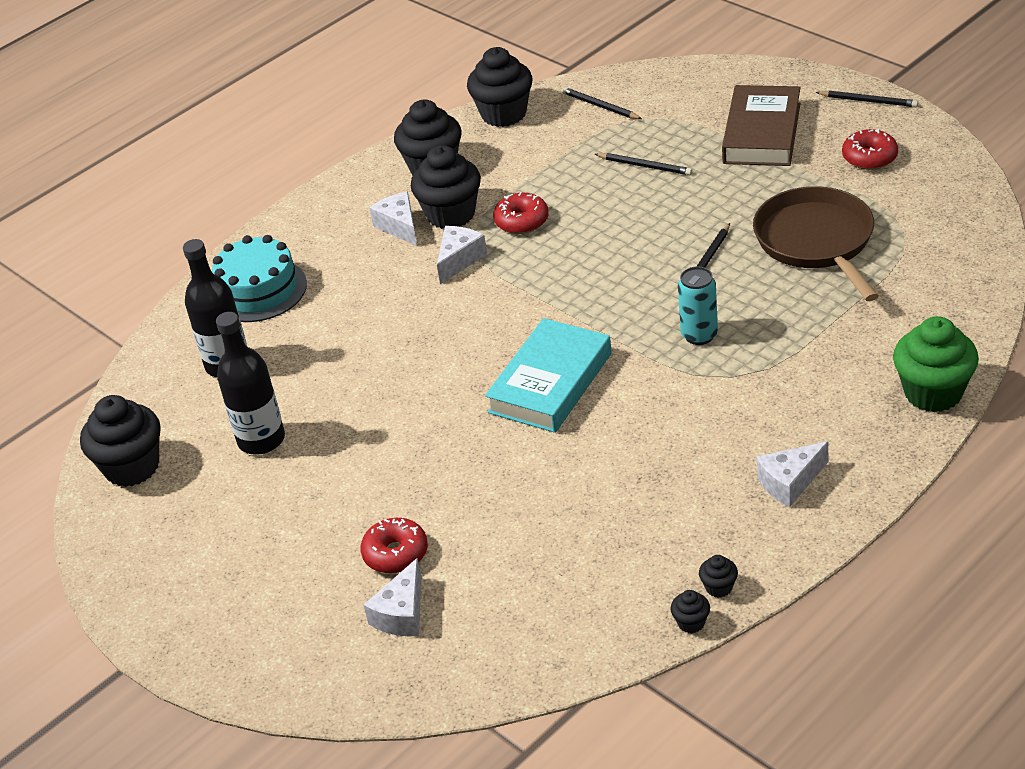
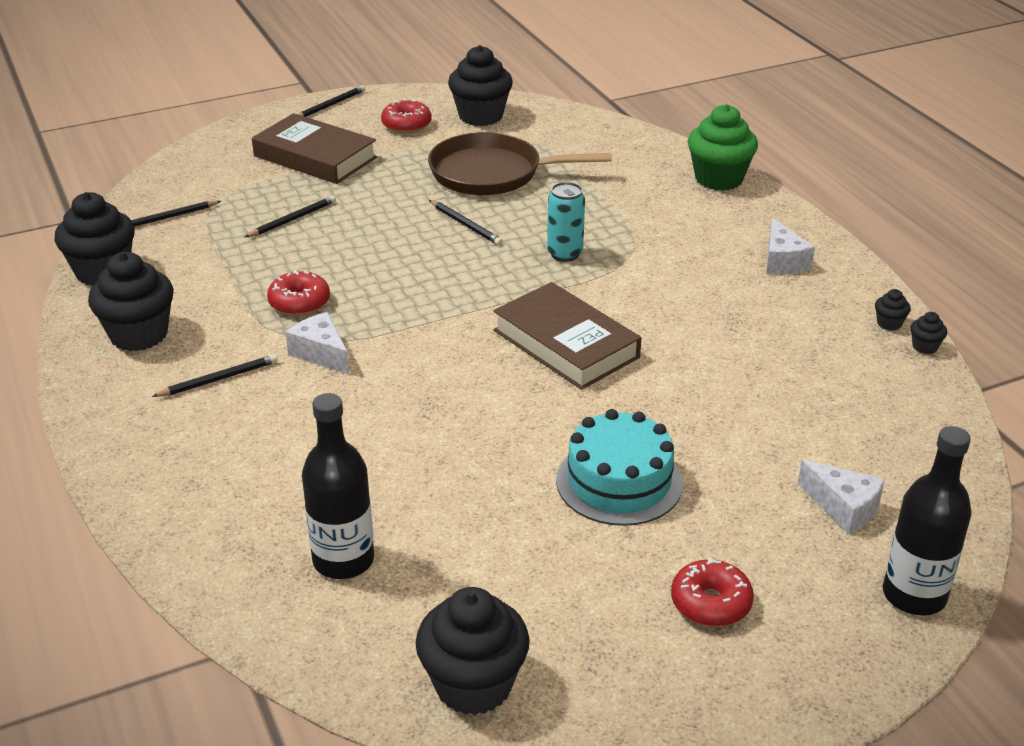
camera: 75 degrees left, 5 degrees down
turquoise cake [212,235,307,322] -> turquoise cake moved to [556,409,683,526]
black bottle [216,312,285,455] -> black bottle moved to [883,426,972,616]
red donut [360,518,428,573] -> red donut moved to [671,557,754,627]
white cheese [369,191,417,246] -> black pencil [152,354,278,397]
black cupcake [411,145,481,229] -> black cupcake moved to [448,45,513,126]
turquoise book [485,318,612,433] -> brown book [493,282,641,390]

